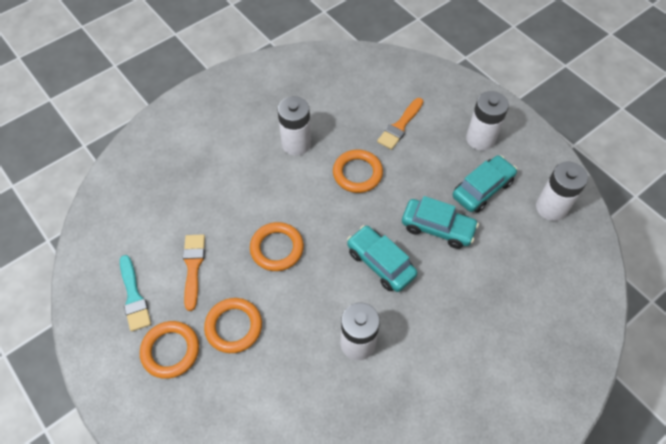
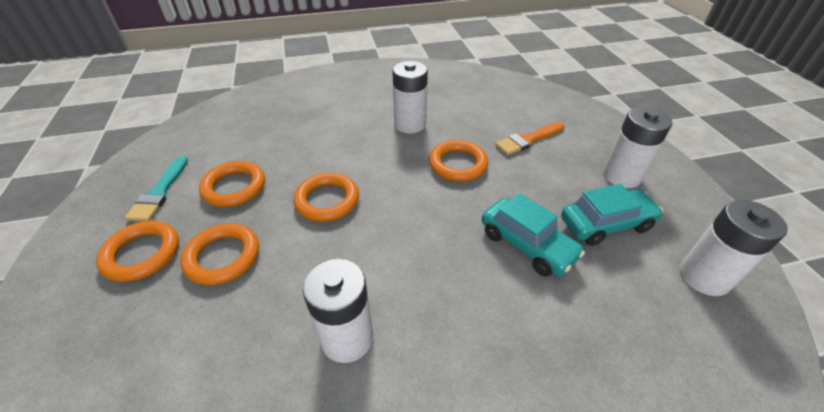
camera: 25 degrees right, 15 degrees down
orange brush [183,234,205,311] -> orange ring [199,161,265,207]
turquoise car [347,225,417,292] -> none

